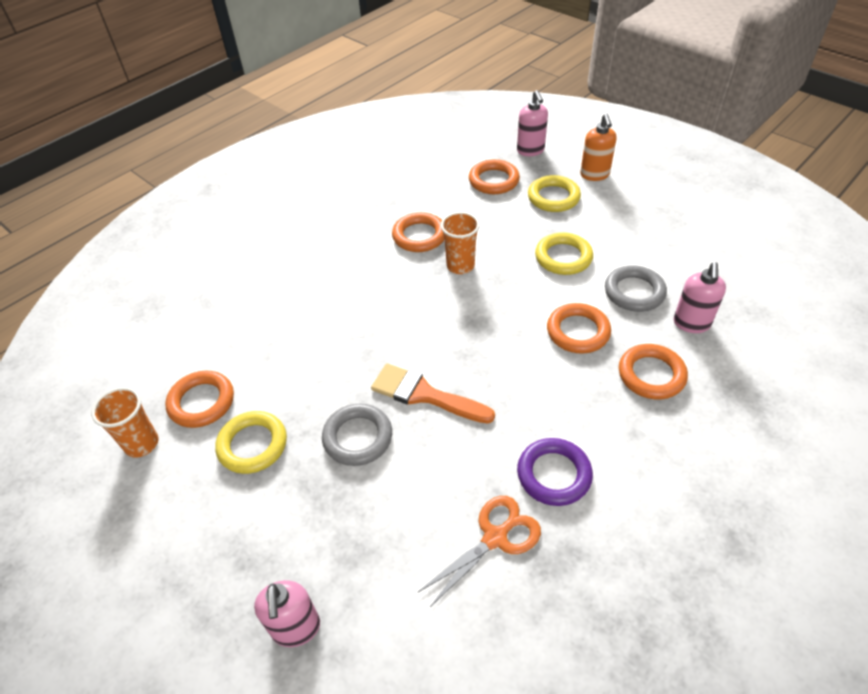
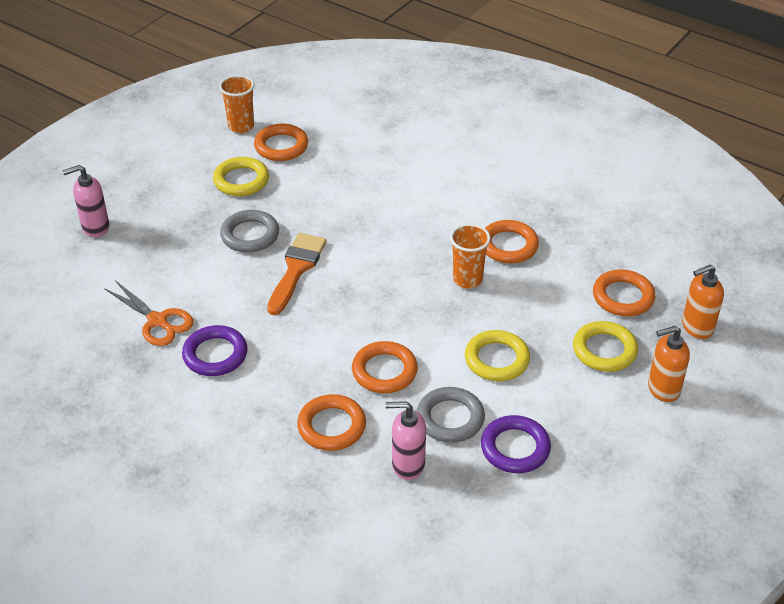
camera: 80 degrees right, 5 degrees down
pink soap dispenser [517,90,548,156] -> orange soap dispenser [682,264,724,339]
none -> purple ring [481,415,551,473]

